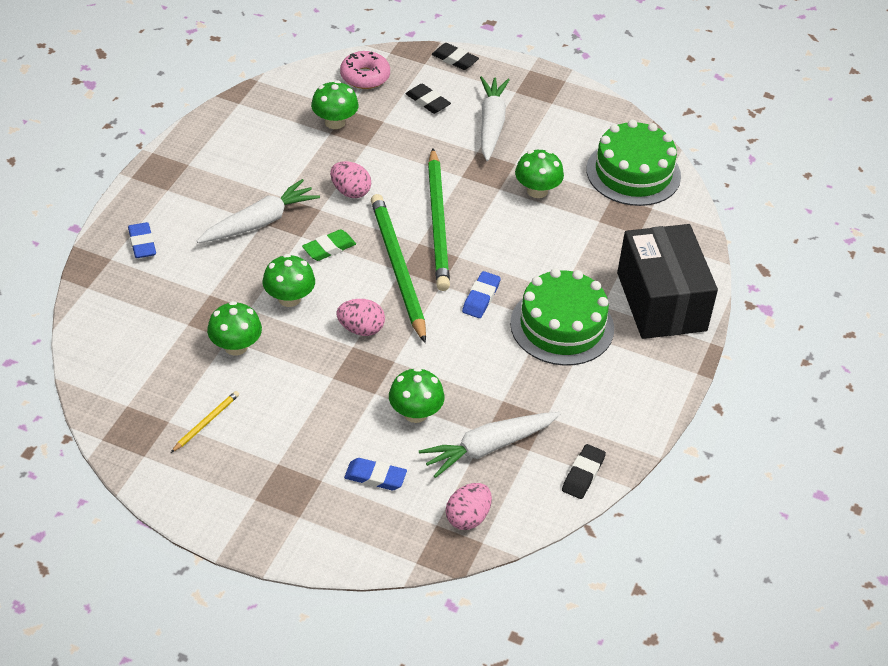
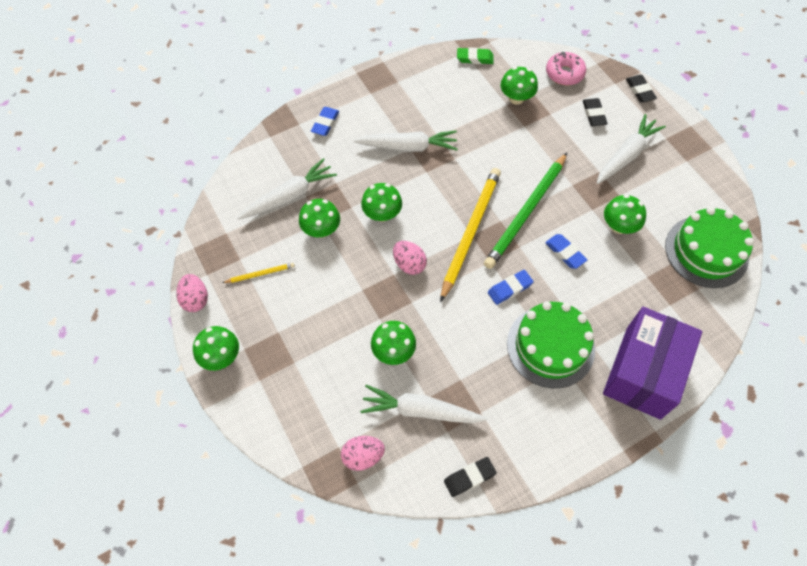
camera: 40 degrees right, 15 degrees up
green eraser [302,229,356,261] -> green eraser moved to [457,47,494,64]
pink egg [330,161,371,198] -> pink egg moved to [176,274,208,312]
blue eraser [344,458,407,490] -> blue eraser moved to [545,234,587,269]
green pencil [371,194,426,343] -> yellow pencil [440,168,501,302]
black box [617,224,718,339] -> purple box [603,307,702,420]
none -> green mushroom [193,326,239,371]
none -> white carrot [238,158,337,220]

